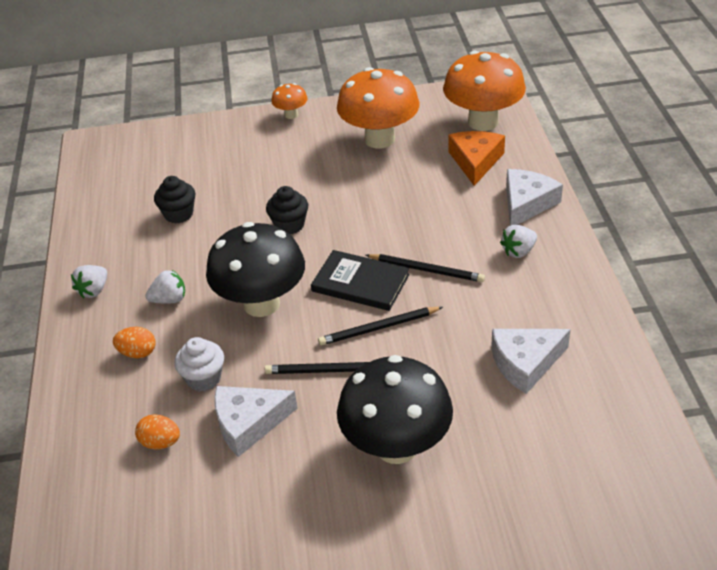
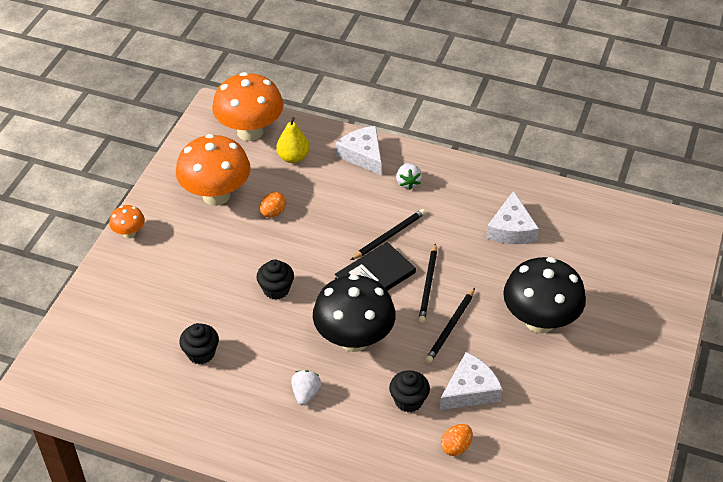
camera: 65 degrees left, 5 degrees up
white strawberry [71,265,107,298] -> none
orange egg [113,327,156,358] -> orange egg moved to [260,192,286,217]
white cupcake [174,337,224,391] -> black cupcake [389,370,430,412]
white cheese [214,386,298,457] -> white cheese turned 135 degrees counterclockwise [440,352,503,410]
orange cheese [448,131,505,186] -> yellow pear [276,117,310,163]

